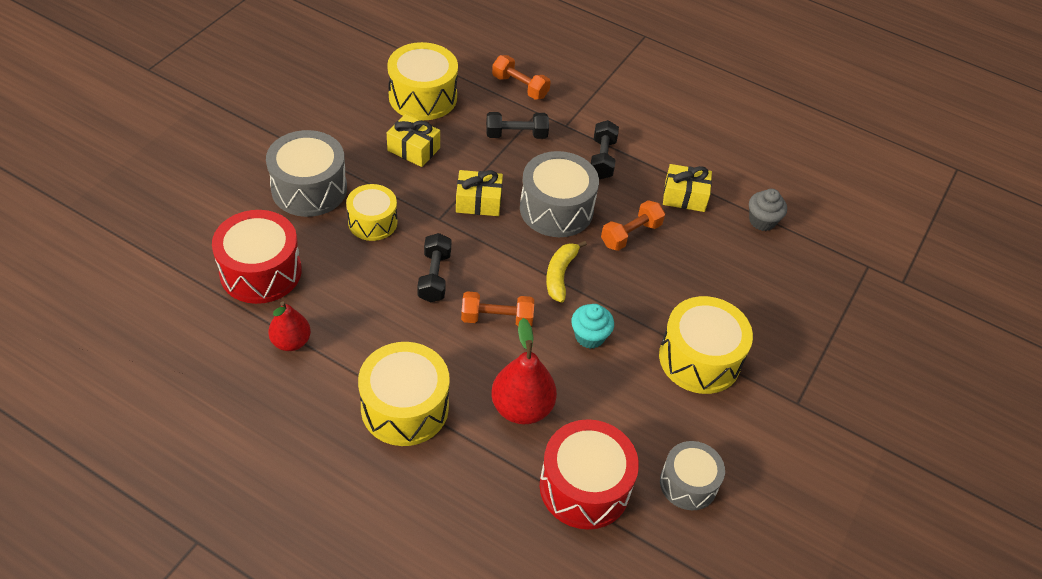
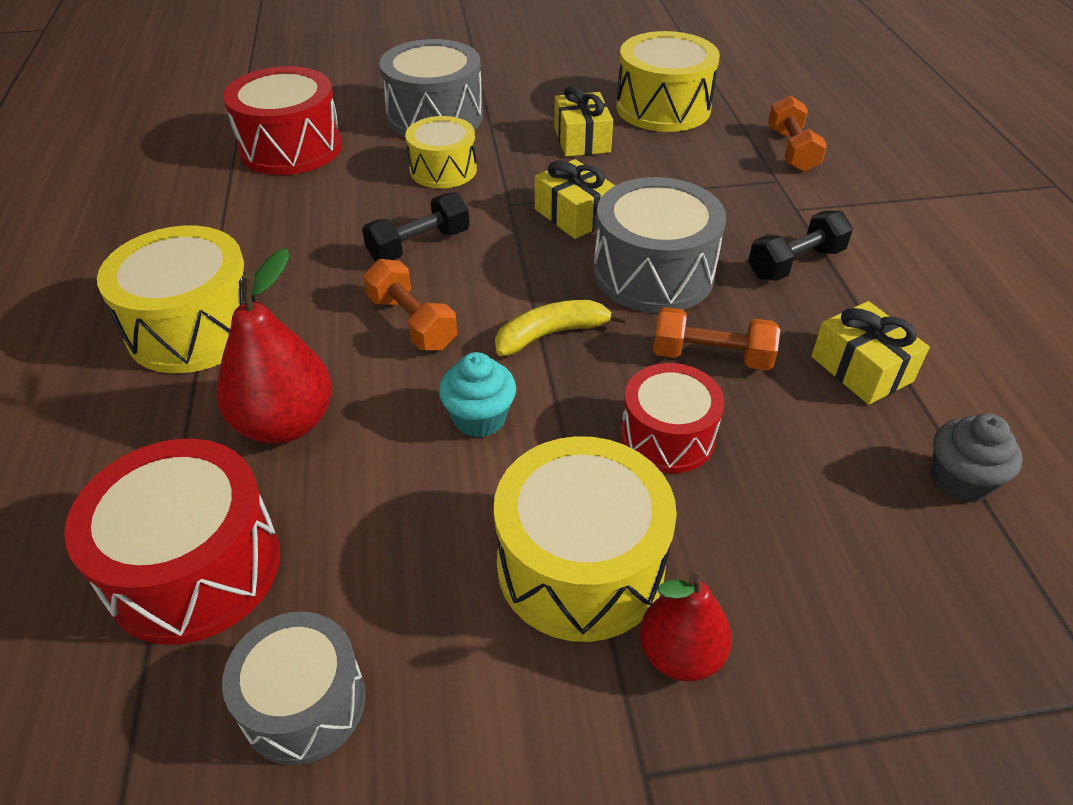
camera: 55 degrees right, 5 degrees down
red pear [268,301,311,351] -> red pear moved to [640,574,732,681]
black dumbbell [486,112,549,139] -> none
none -> red drum [621,363,725,473]

